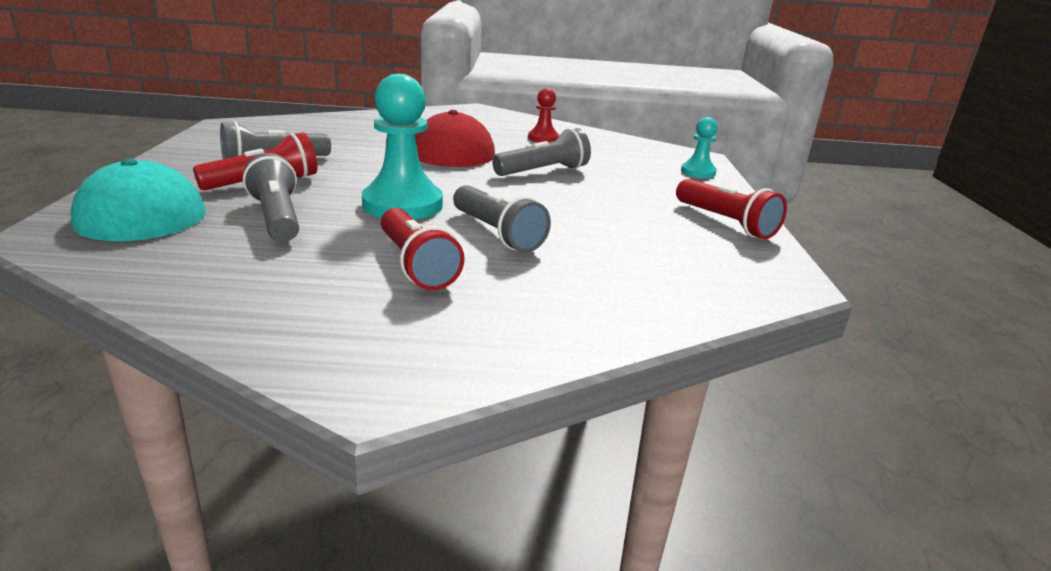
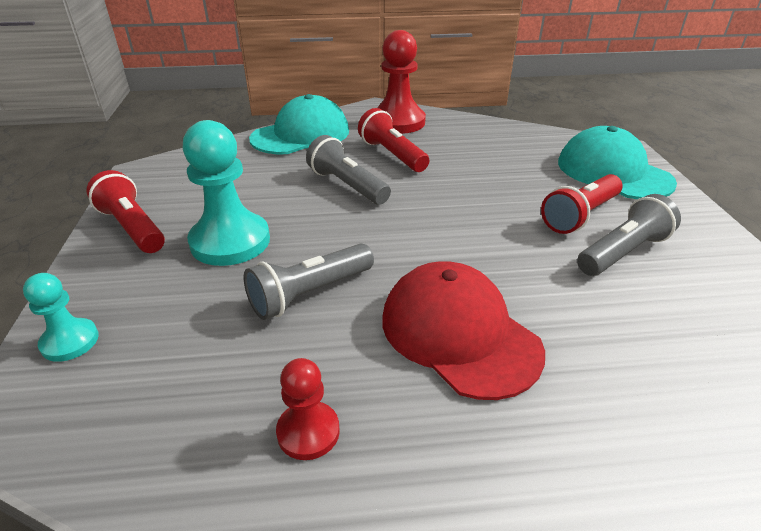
camera: 175 degrees right, 10 degrees up
grey flashlight [243,153,299,242] -> none
turquoise pawn [362,74,443,220] -> turquoise pawn moved to [183,120,270,266]
none -> turquoise cap [249,94,349,154]
none -> red pawn [377,30,426,134]

